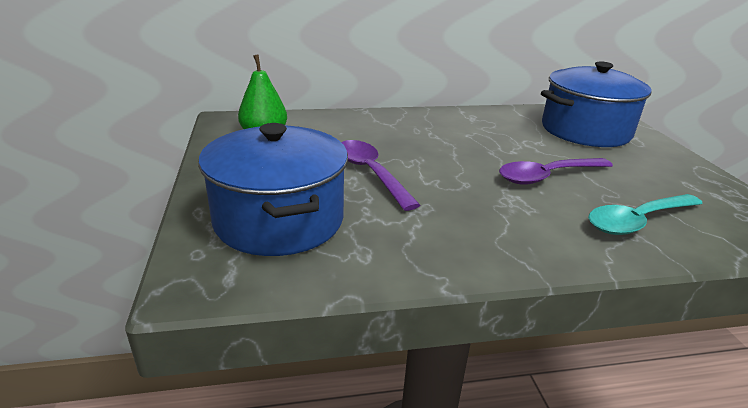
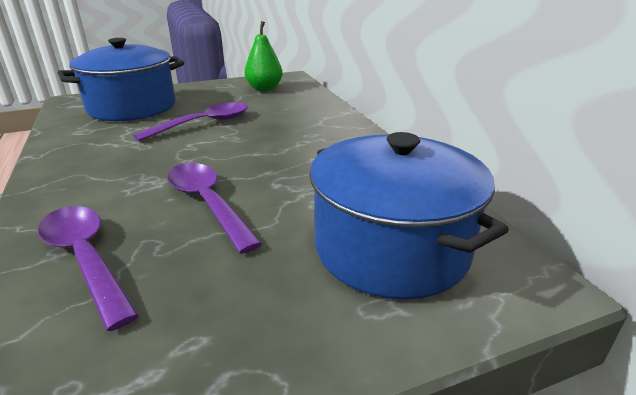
camera: 80 degrees right, 0 degrees up
turquoise spoon [588,194,703,235] -> purple spoon [38,206,139,331]

